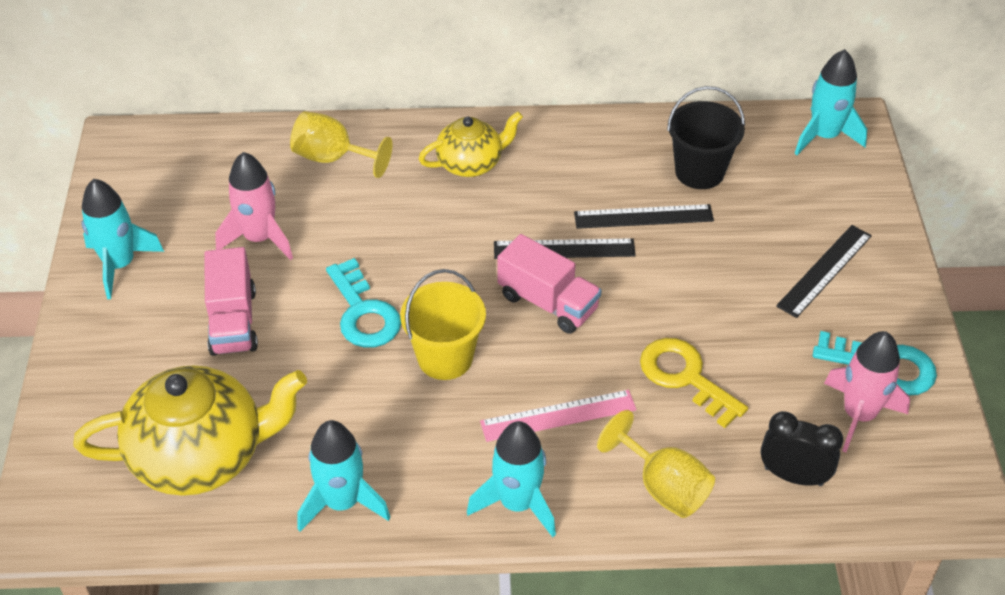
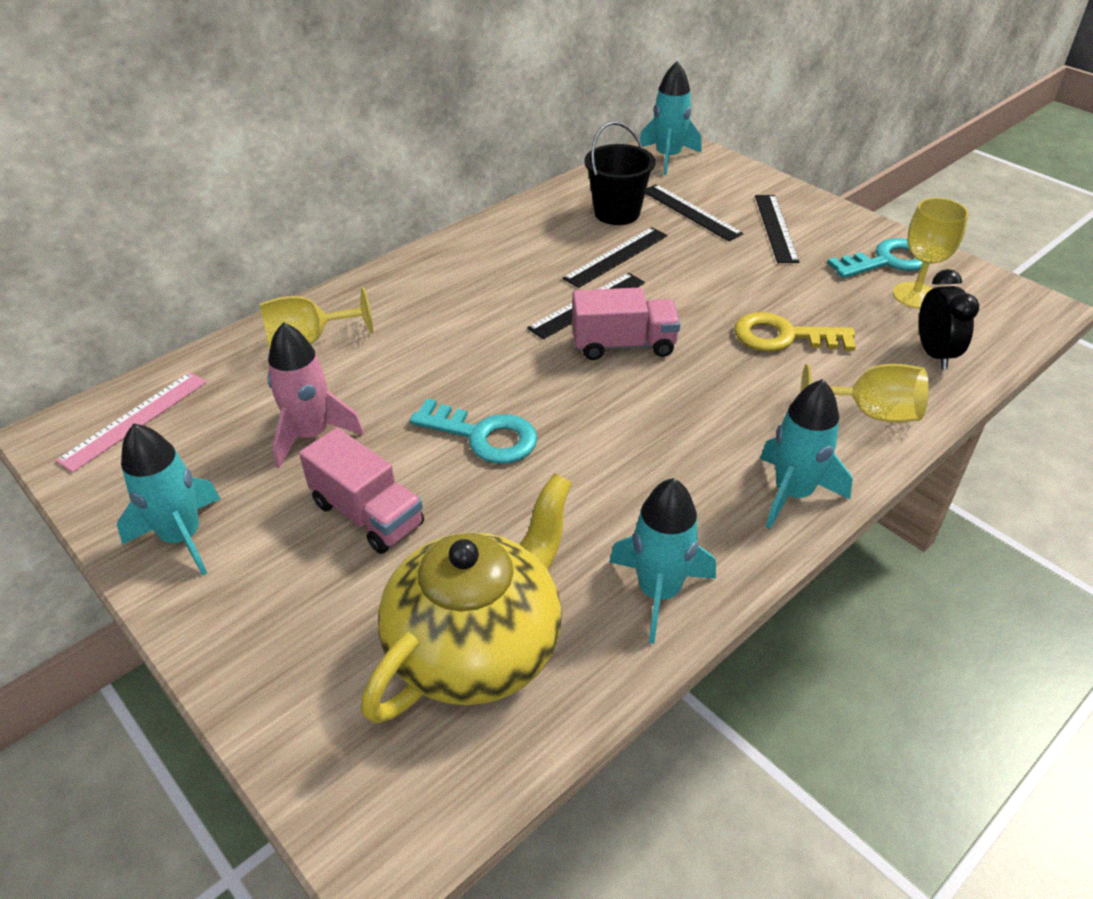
camera: 40 degrees left, 5 degrees down
yellow bucket [400,269,486,380] -> none
yellow teapot [419,111,523,177] -> none
pink ruler [480,390,637,442] -> pink ruler moved to [56,372,207,472]
black clock [760,411,843,486] -> black clock turned 105 degrees clockwise [919,269,979,369]
pink rocket [824,331,910,453] -> yellow goblet [893,198,968,308]
none -> black ruler [645,184,744,241]

